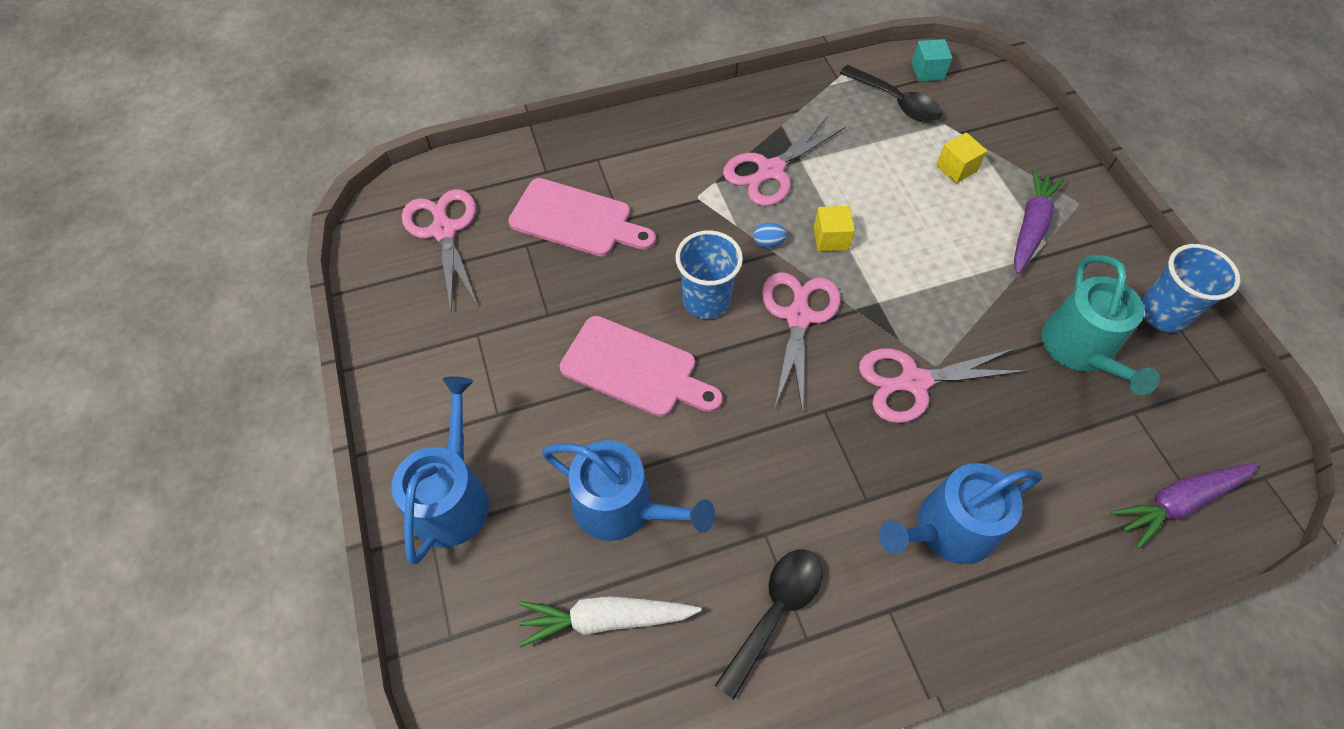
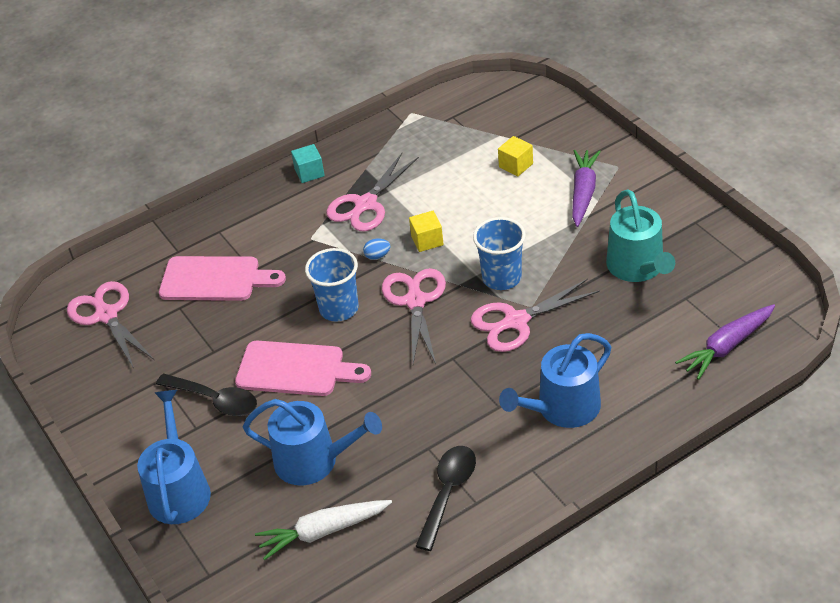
camera: 10 degrees left, 15 degrees down
black spoon [840,65,942,122] -> black spoon moved to [156,374,257,416]
turquoise cube [912,39,952,82] -> turquoise cube moved to [291,144,325,183]
blue cup [1141,244,1241,333] -> blue cup moved to [473,217,526,290]

